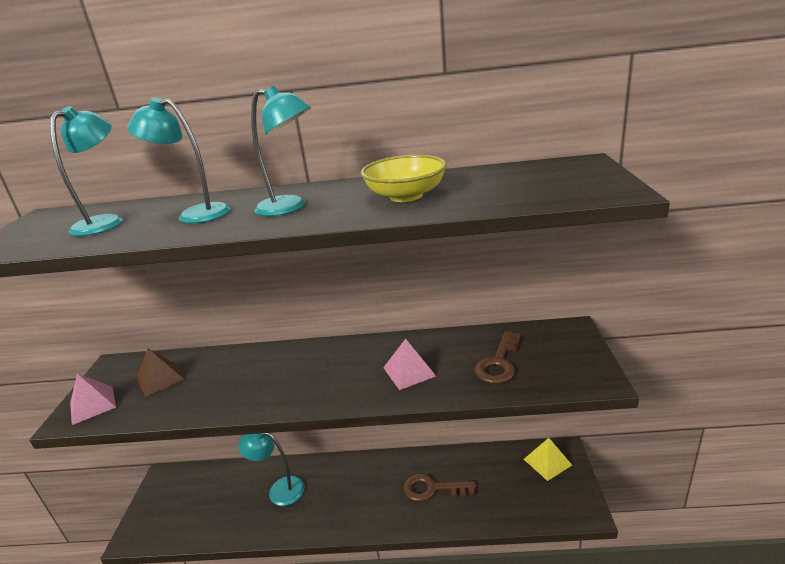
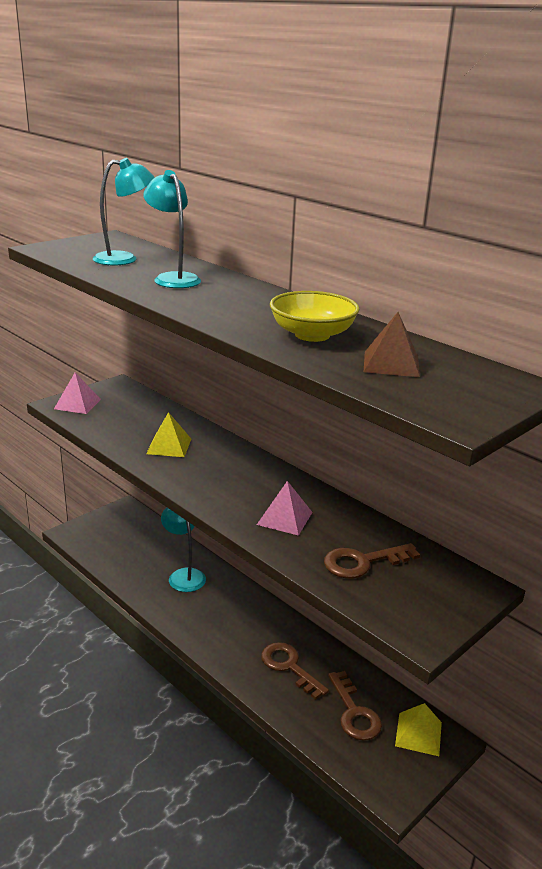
camera: 40 degrees right, 0 degrees up
brown pyramid [136,349,184,397] -> brown pyramid moved to [364,312,420,377]
turquoise lamp [251,86,311,216] -> none
none -> yellow pyramid [146,412,191,457]
none -> brown key [328,671,382,741]

